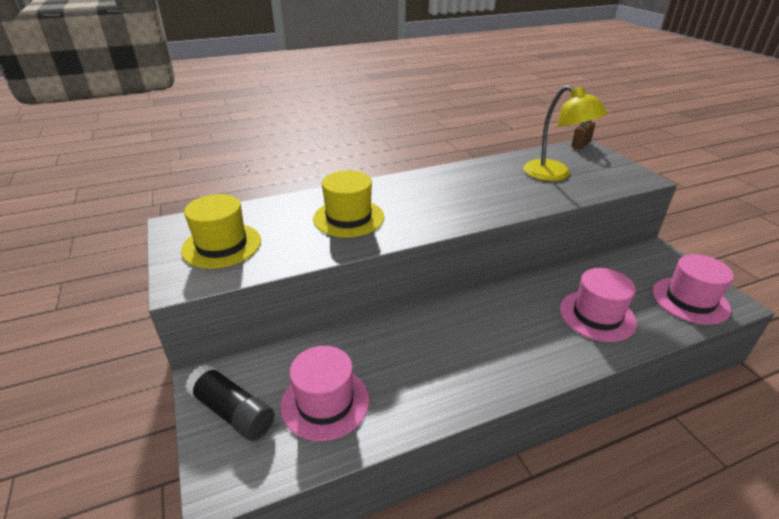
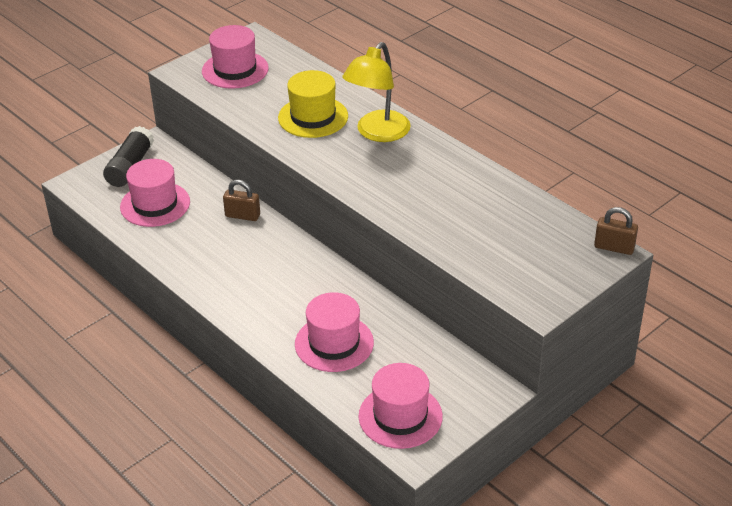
camera: 70 degrees right, 5 degrees up
yellow hat [181,194,261,269] -> pink hat [202,25,269,89]
yellow lamp [524,85,608,181] -> yellow lamp moved to [342,42,411,142]
none -> brown padlock [223,180,260,221]

